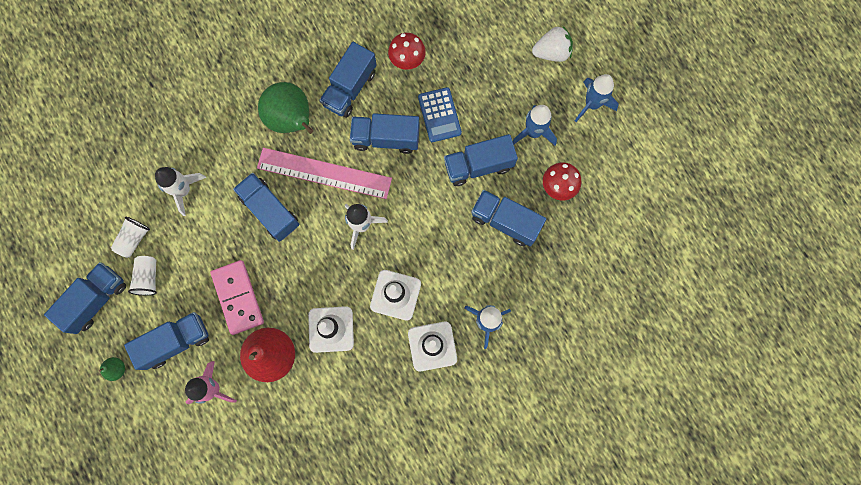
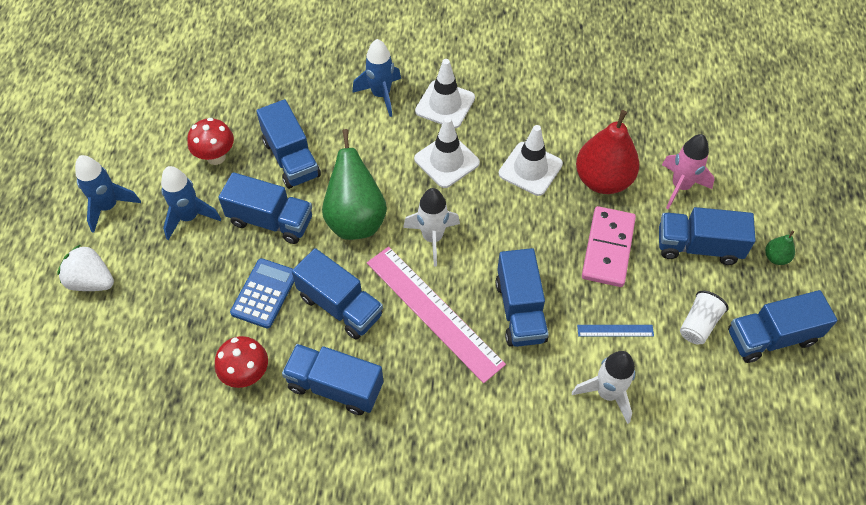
camera: 145 degrees left, 20 degrees down
white cup [111,217,150,258] -> none
green pear [258,82,313,134] -> green pear moved to [322,129,387,240]
blue truck [319,42,377,118] -> blue truck turned 135 degrees counterclockwise [282,344,384,415]
none -> blue ruler [577,325,654,336]

